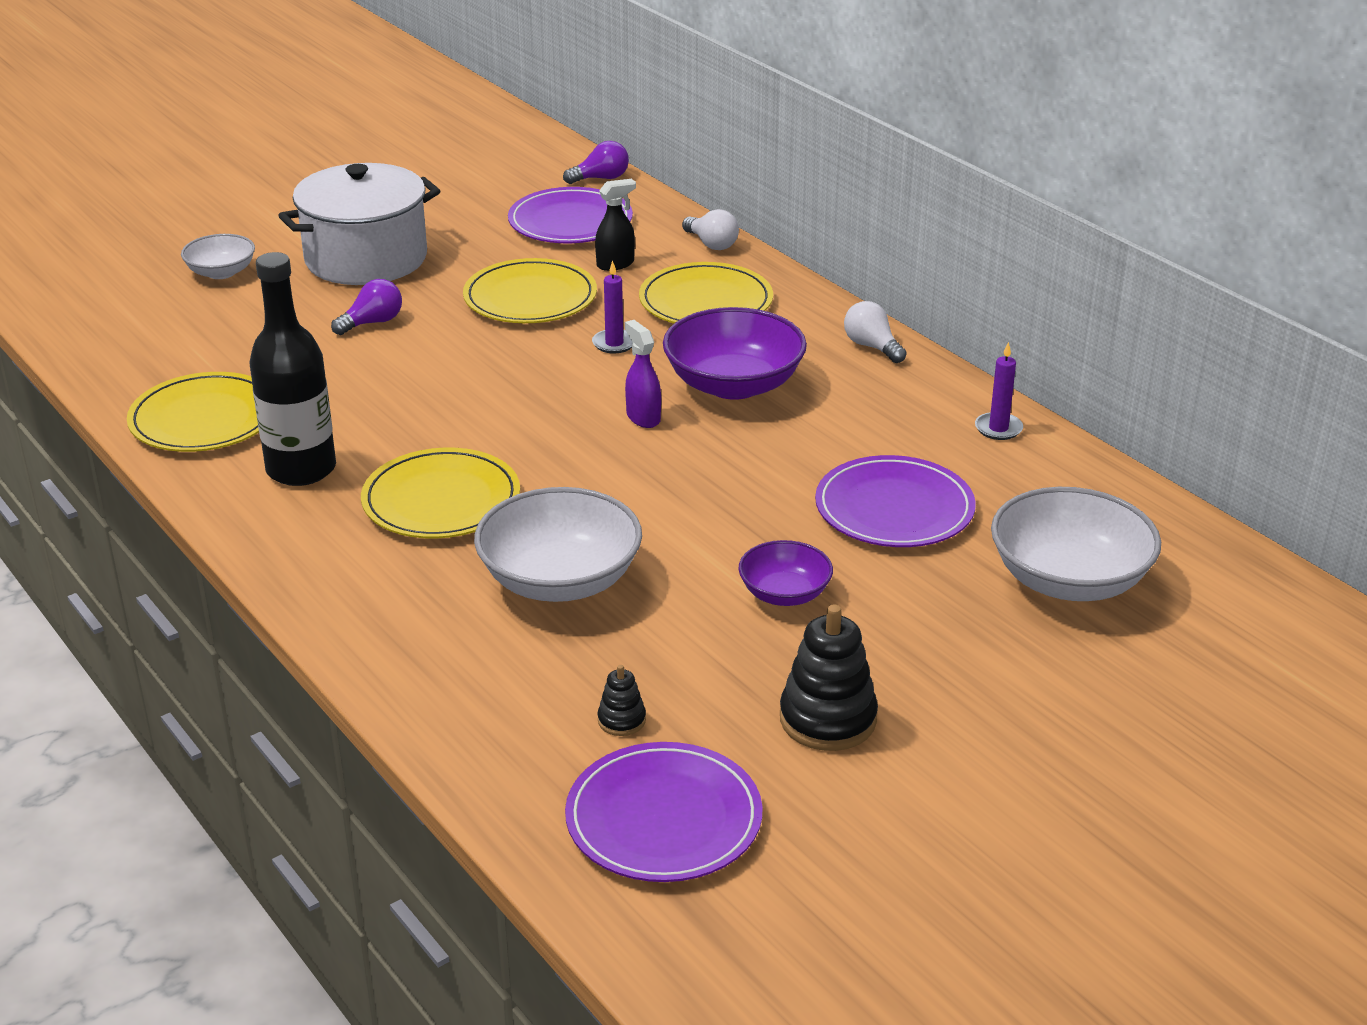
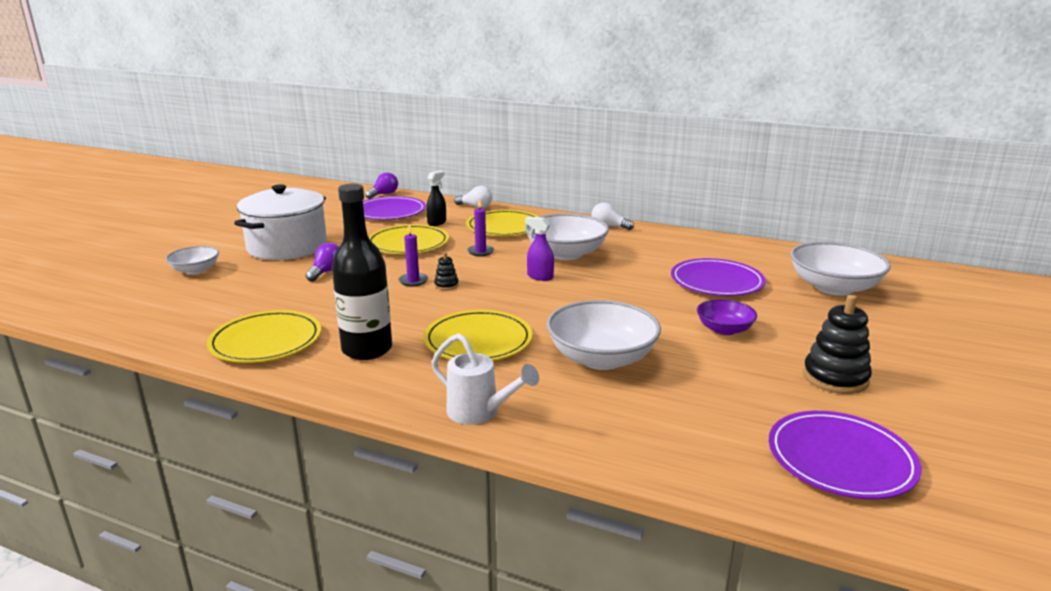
camera: 30 degrees left, 10 degrees down
black stacking toy [598,665,646,736] -> black stacking toy moved to [434,252,459,290]
purple bowl [663,307,807,400] -> white bowl [525,213,609,260]
purple candle [975,342,1023,440] -> purple candle moved to [399,223,428,286]
none -> white watering can [432,333,539,425]

